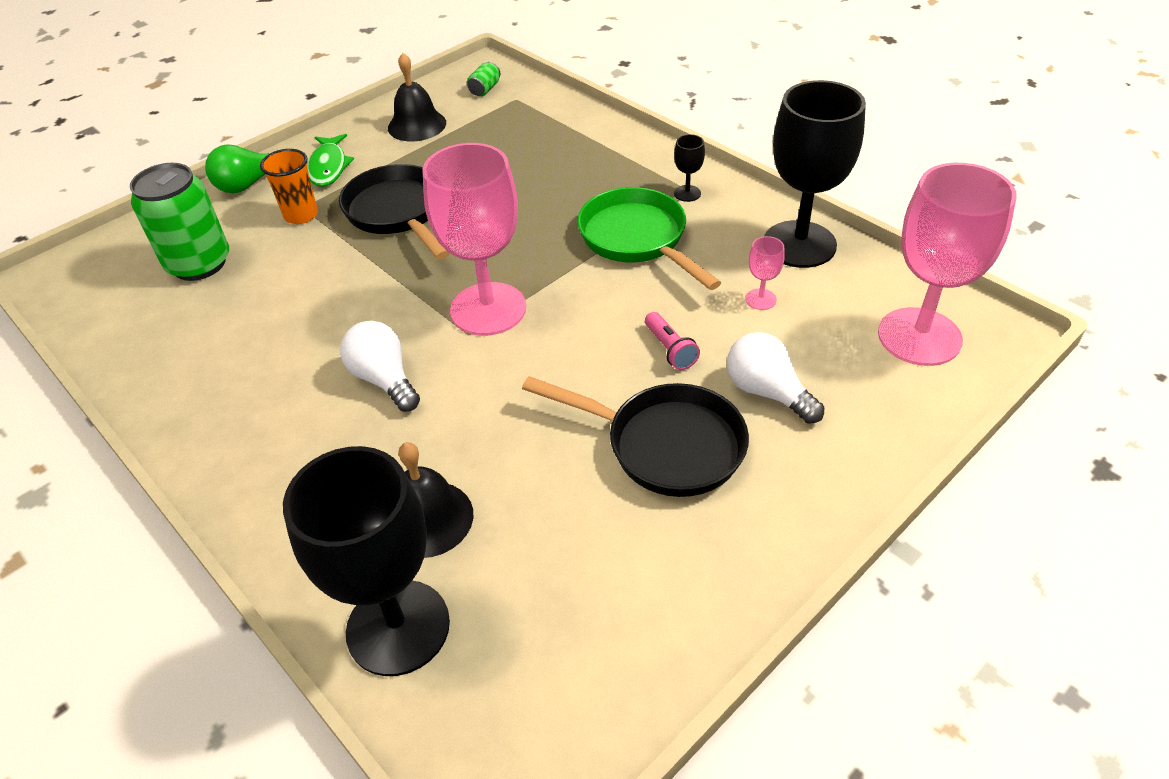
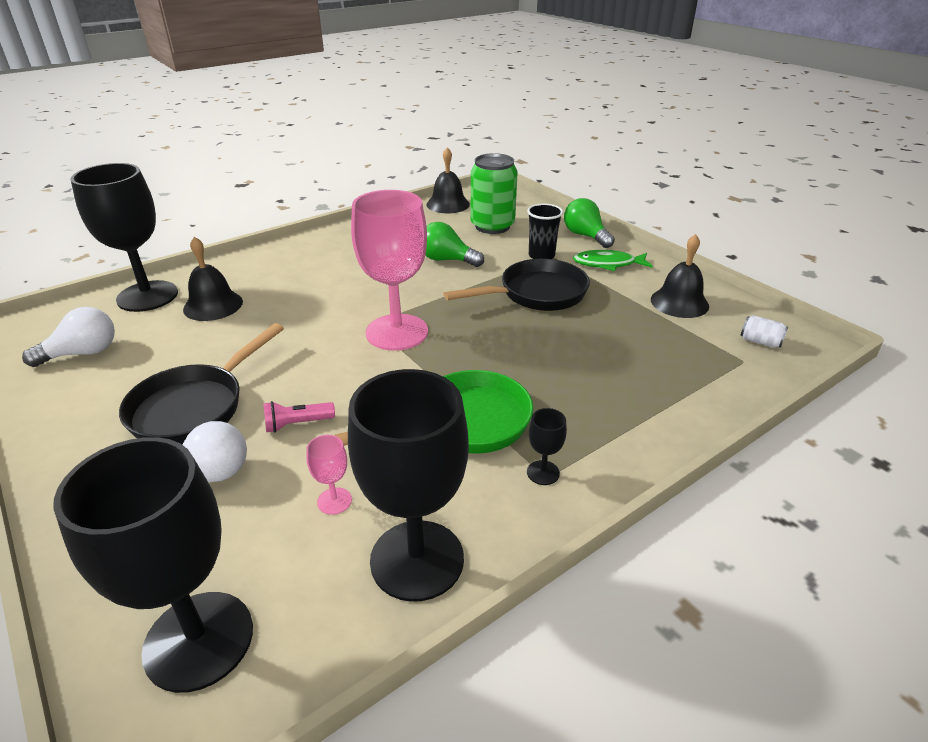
camera: 95 degrees right, 10 degrees down
orange cup [260,149,318,224] -> black cup [527,203,563,259]
white light bulb [340,321,420,412] -> white light bulb moved to [22,307,115,367]
green can [467,62,500,96] -> white can [741,315,788,348]
pink goblet [878,163,1016,366] -> black goblet [54,437,253,693]
none -> green light bulb [425,222,484,267]
none -> black bell [427,148,470,213]

